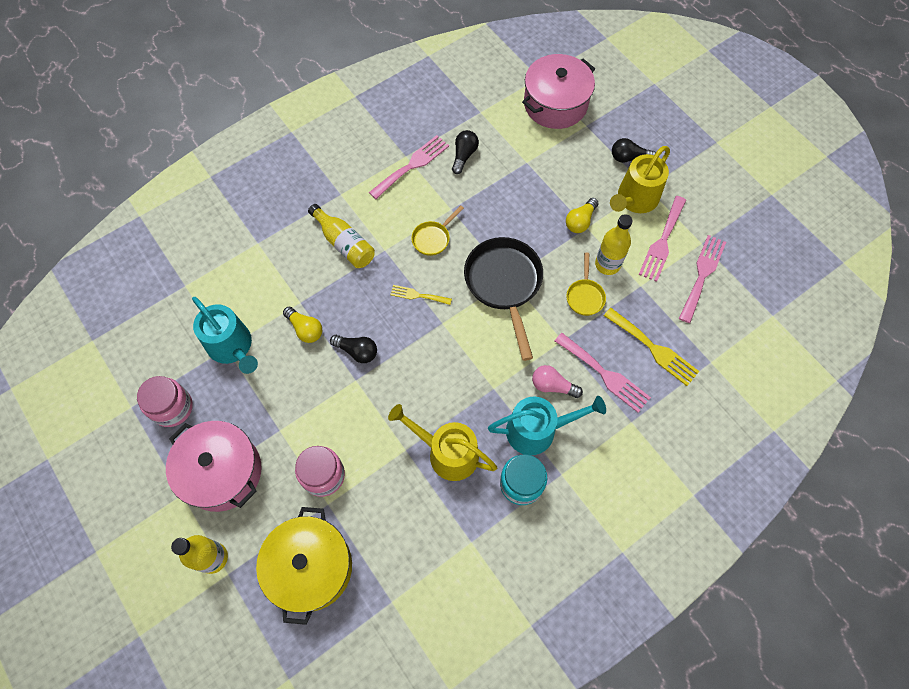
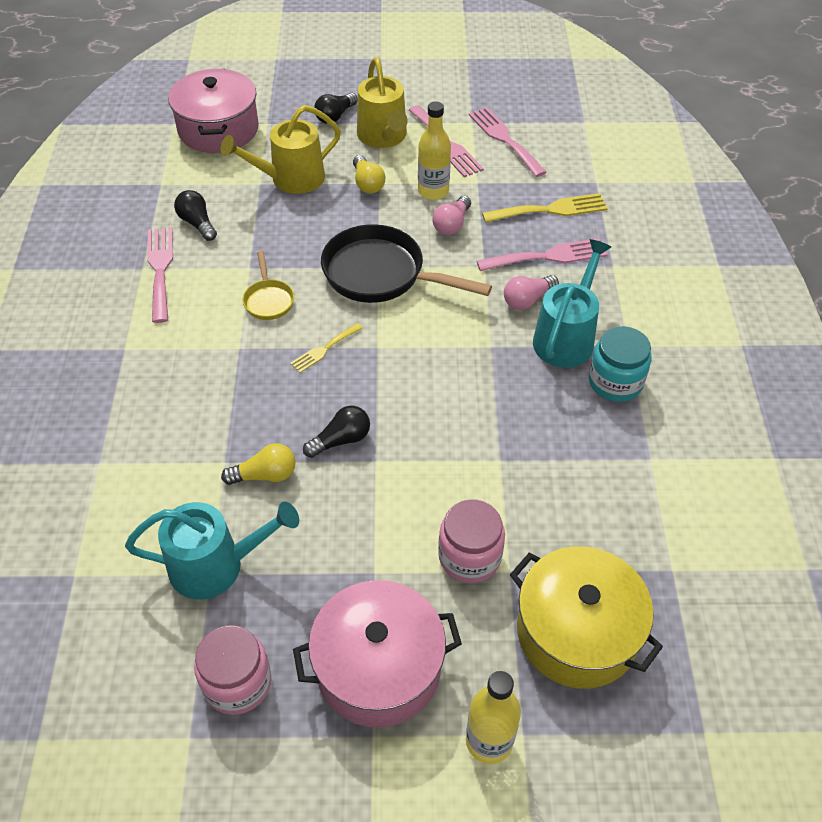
camera: 55 degrees left, 15 degrees down
yellow bottle [308,204,375,268] -> none
yellow watering can [388,404,497,481] -> yellow watering can moved to [221,105,341,194]
yellow pan [566,253,606,316] -> pink light bulb [432,196,471,235]

